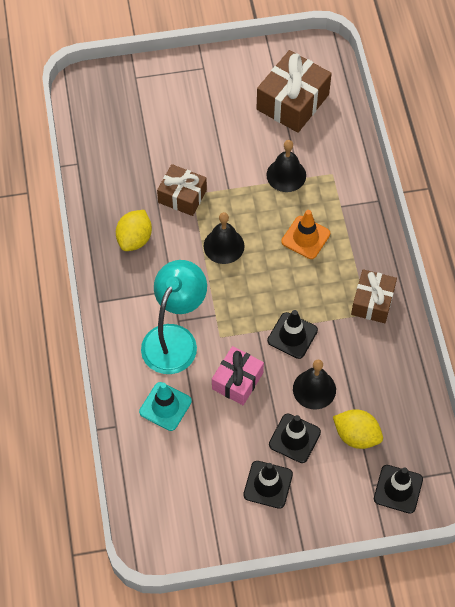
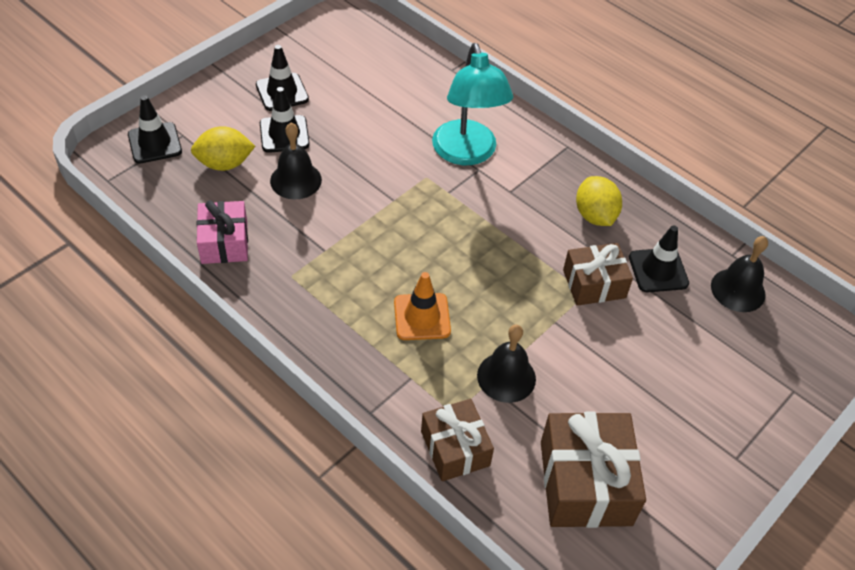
camera: 140 degrees right, 10 degrees down
turquoise traffic cone [139,382,192,431] -> none
black bell [204,212,245,264] -> black bell moved to [711,236,768,312]
pink gift [212,346,264,405] -> pink gift moved to [196,200,248,264]
black traffic cone [267,310,318,359] -> black traffic cone moved to [629,225,689,292]
brown gift [351,269,397,323] -> brown gift moved to [421,399,494,481]

